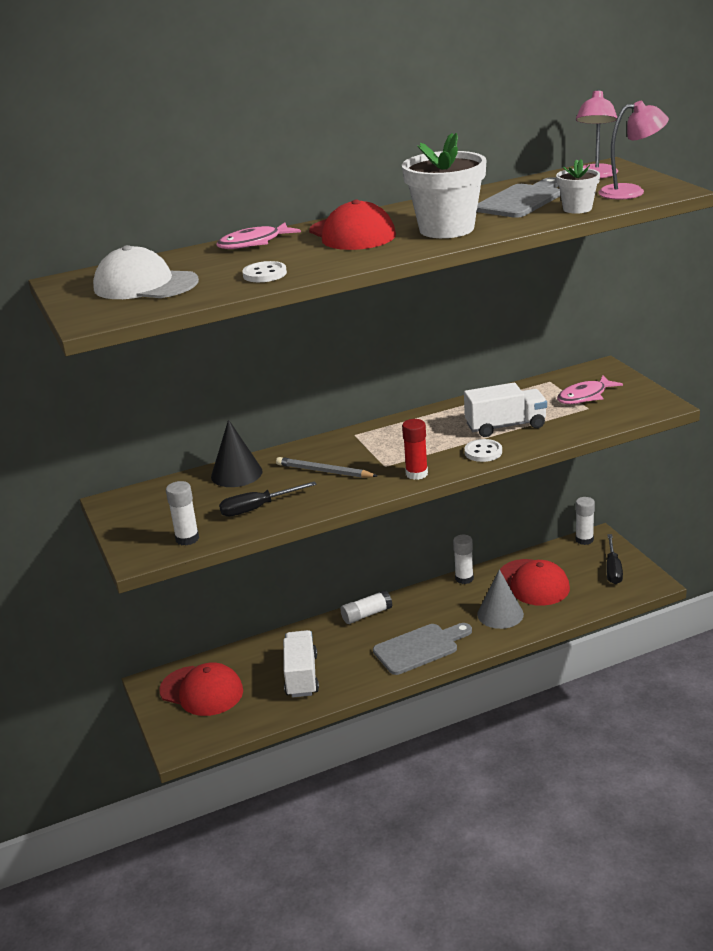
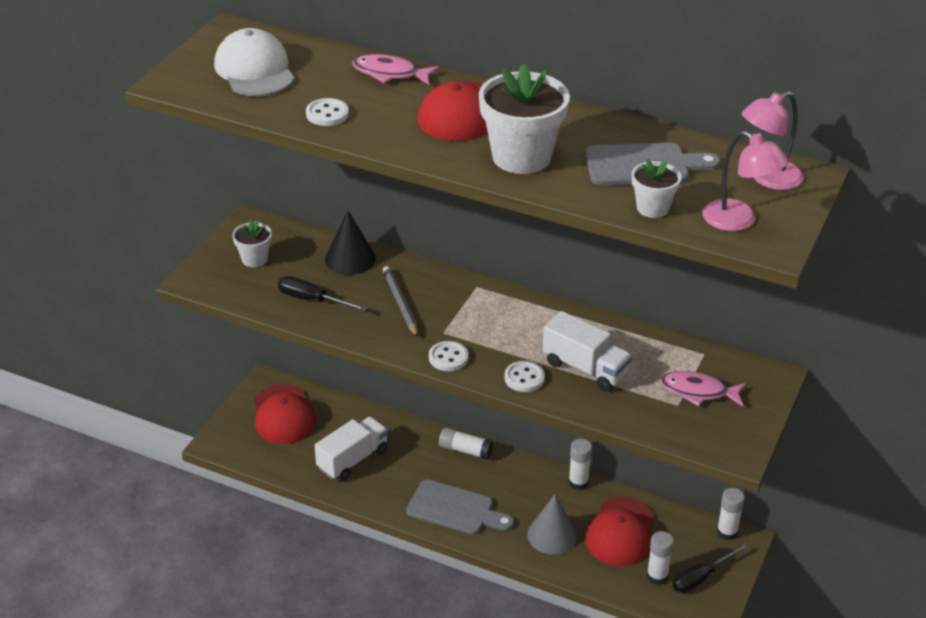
camera: 45 degrees right, 10 degrees up
white glue stick [166,481,199,546] -> white glue stick moved to [647,531,674,585]
red glue stick [402,419,428,480] -> white button [429,341,469,371]
none -> white flower pot [232,220,272,267]

